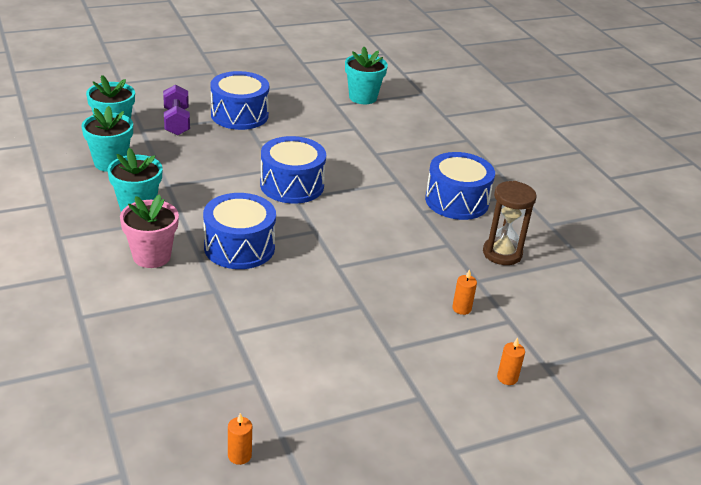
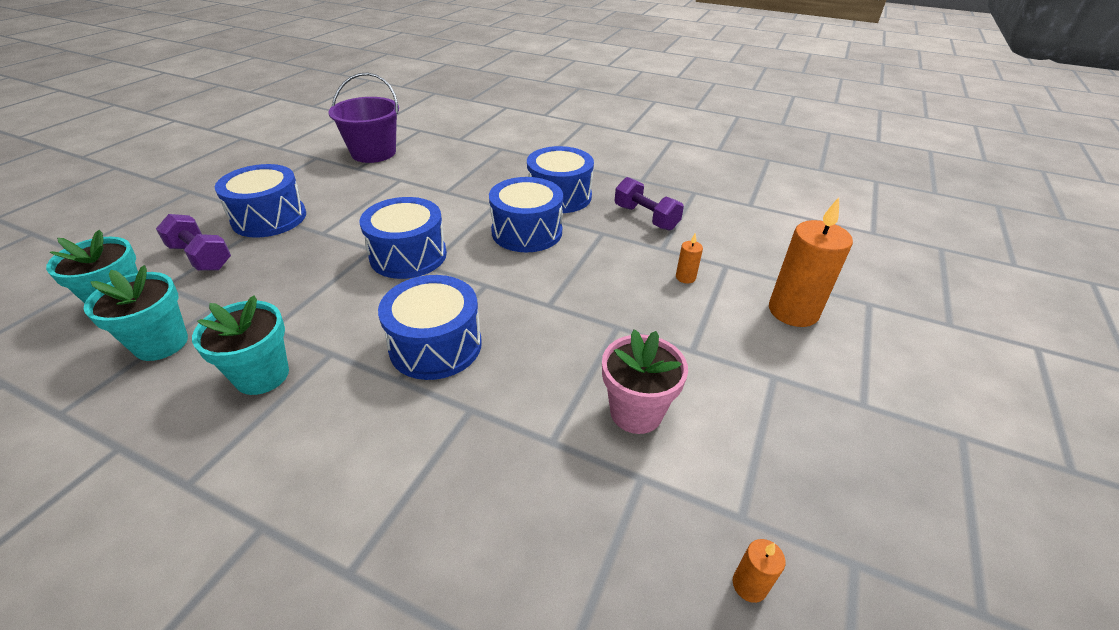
camera: 40 degrees left, 5 degrees up
pink flower pot [120,194,179,268] -> pink flower pot moved to [602,329,688,434]
turquoise flower pot [345,47,388,104] -> purple bucket [328,72,399,163]
brown hourglass [483,181,537,265] -> purple dumbbell [615,177,684,231]
orange candle [497,337,525,385] -> orange candle [769,197,853,327], size x2.26
none -> blue drum [489,177,563,252]

